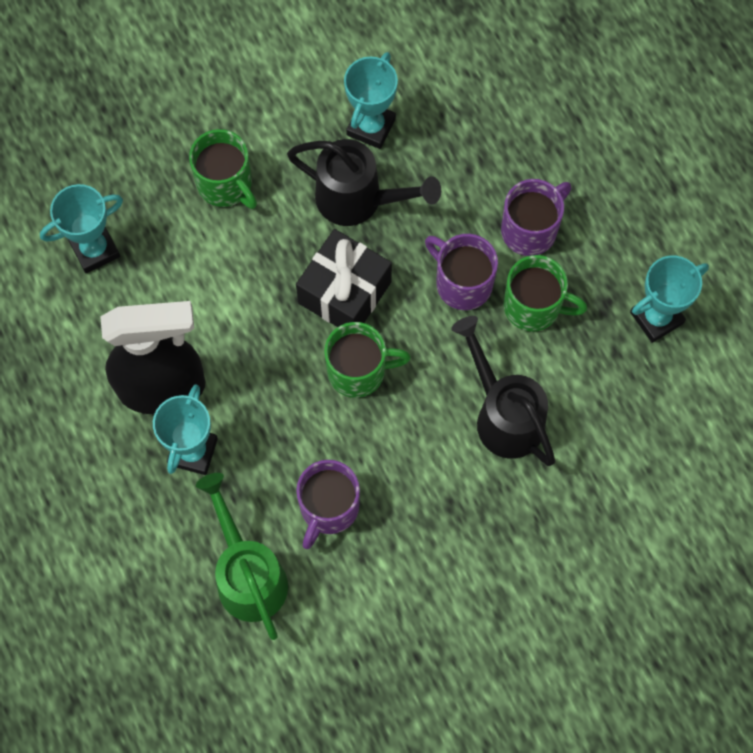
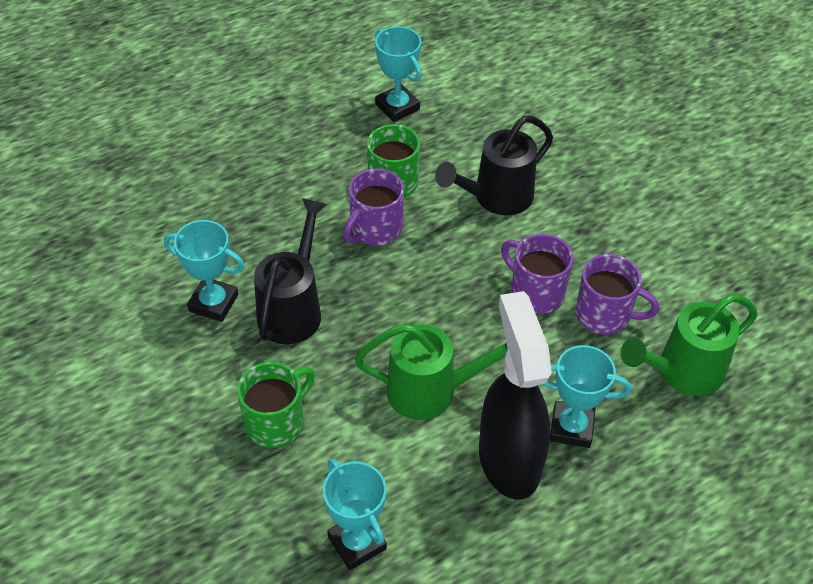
camera: 95 degrees left, 20 degrees down
black gift [296,229,392,327] -> none
green mug [324,322,411,398] -> none
purple mug [501,179,571,256] -> purple mug moved to [501,234,573,314]
none -> green watering can [355,324,507,420]

